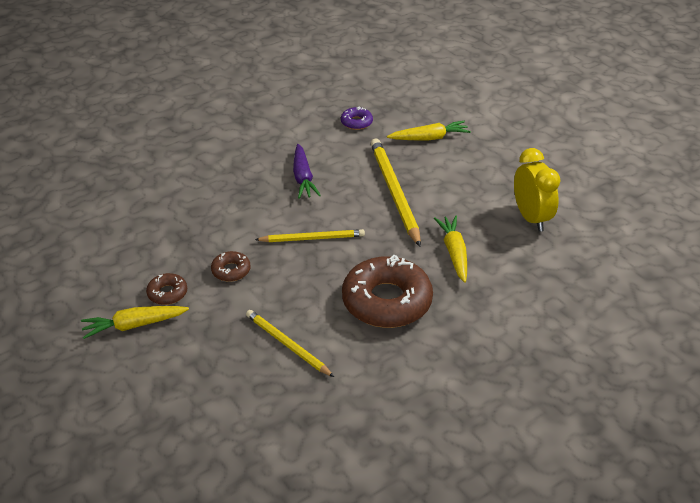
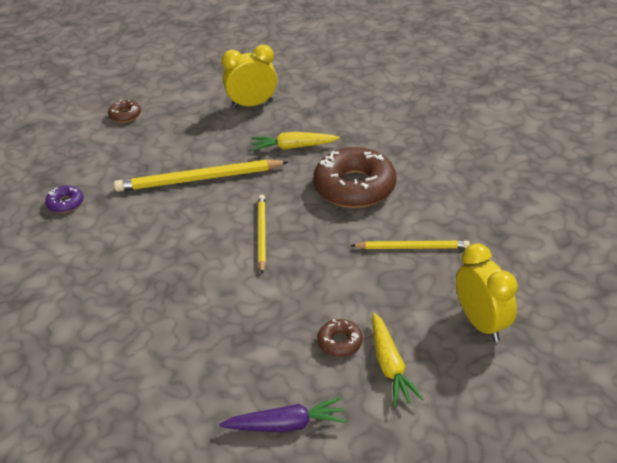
camera: 85 degrees left, 0 degrees up
brown donut [211,251,251,282] -> brown donut moved to [108,100,141,123]
yellow pencil [246,310,334,377] -> yellow pencil turned 135 degrees counterclockwise [351,240,470,249]
purple carrot [293,144,321,199] -> purple carrot moved to [219,397,346,432]
yellow carrot [387,121,471,140] -> none
none -> yellow clock [456,243,518,342]

